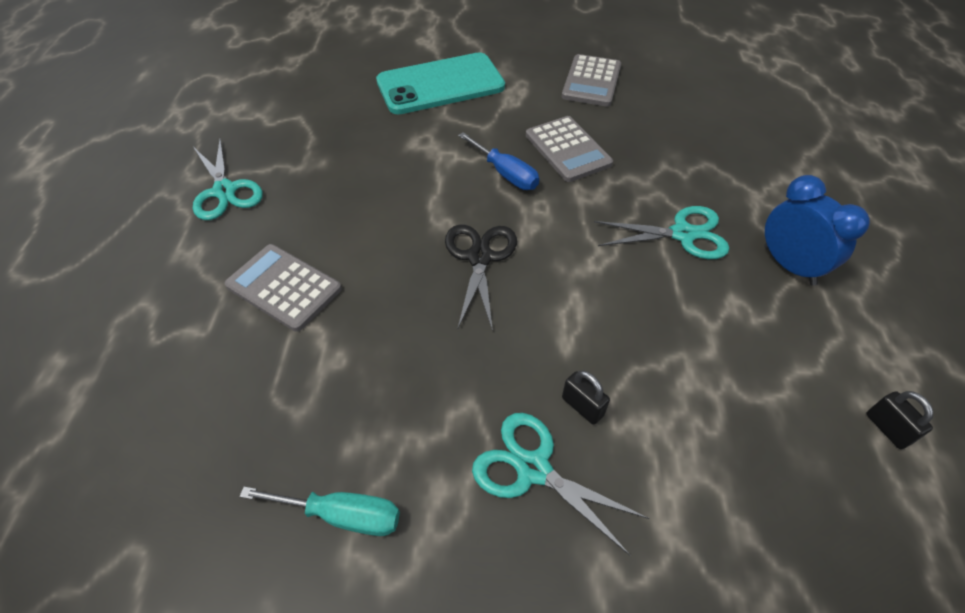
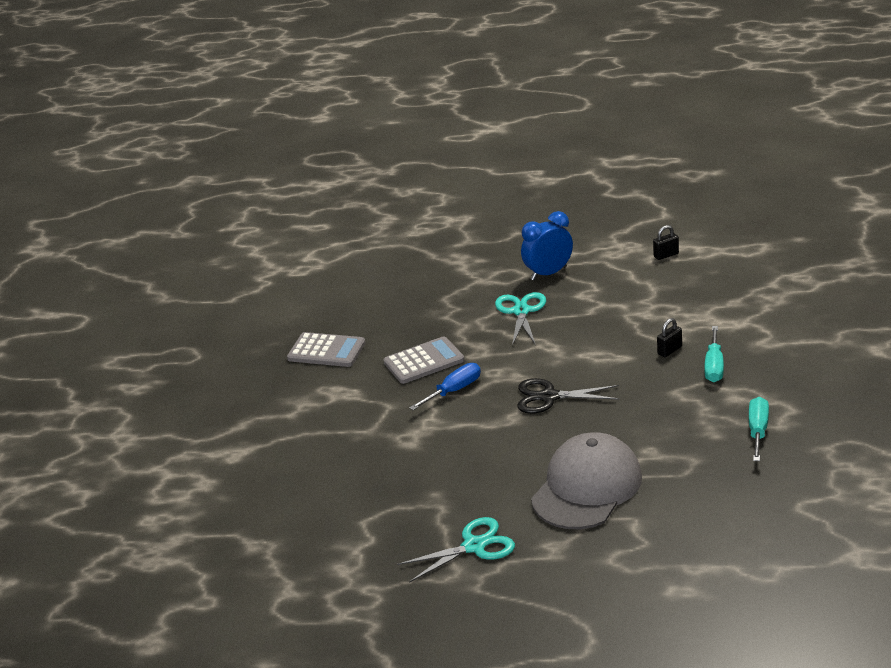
camera: 85 degrees left, 20 degrees down
grey calculator [225,244,342,332] -> grey cap [531,432,642,529]
turquoise phone [376,52,505,114] -> none
turquoise scissors [472,413,649,555] -> turquoise screwdriver [704,326,724,382]

